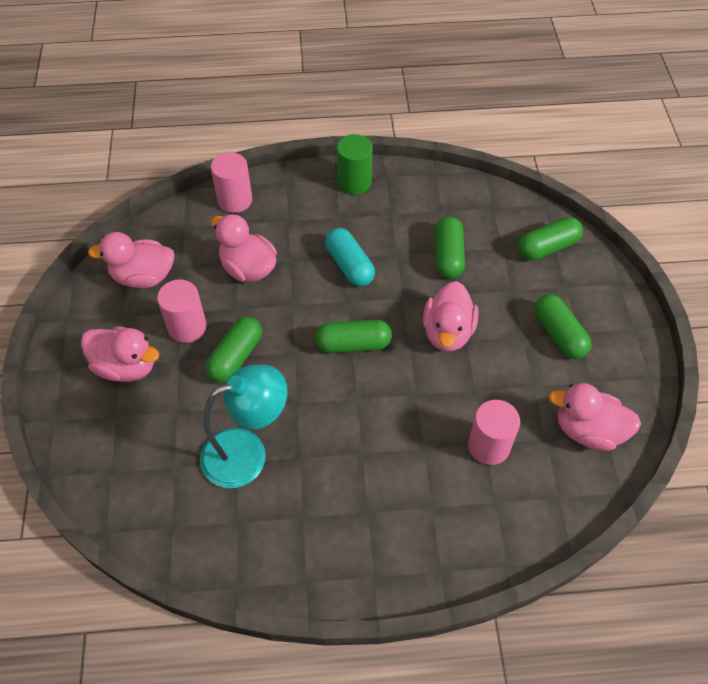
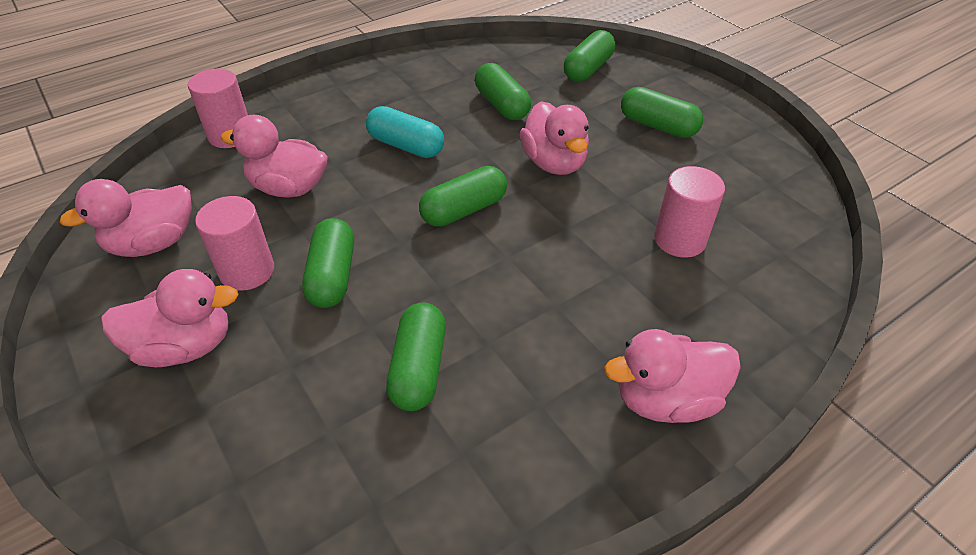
camera: 30 degrees left, 10 degrees down
turquoise lamp [200,364,288,488] -> green capsule [386,303,446,411]
green cylinder [337,134,373,195] -> none
pink duck [549,383,641,451] -> pink duck moved to [604,329,741,423]

